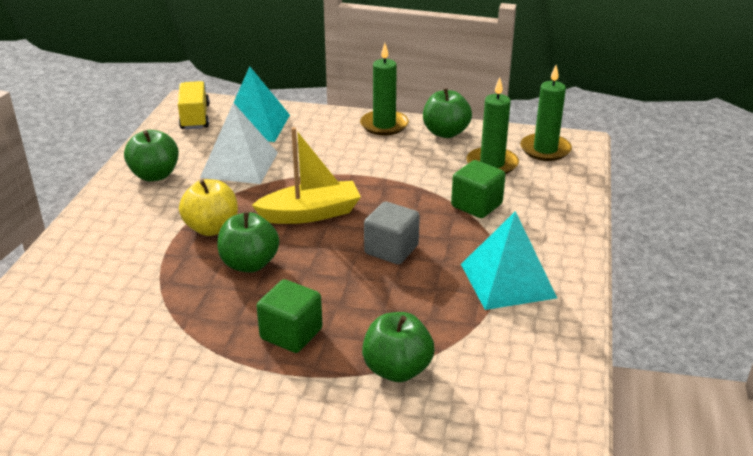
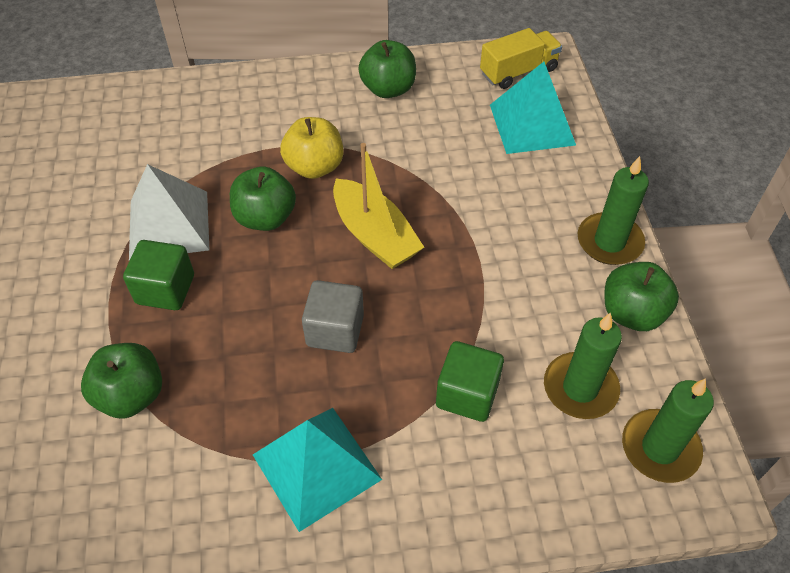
camera: 70 degrees right, 20 degrees up
white pyramid [200,103,278,184] -> white pyramid moved to [129,164,209,261]

